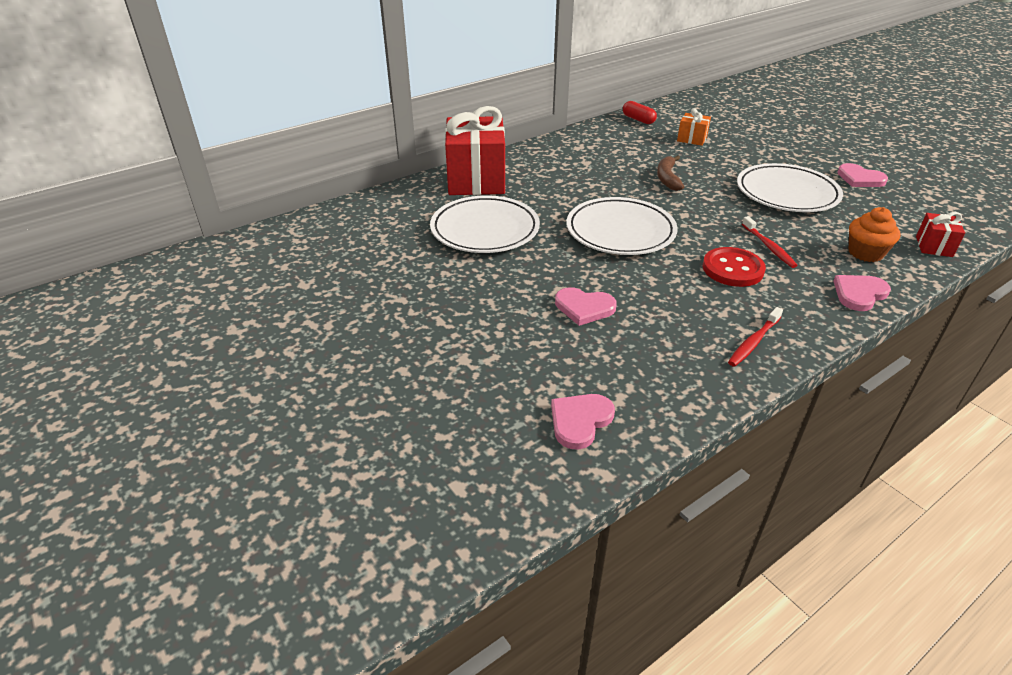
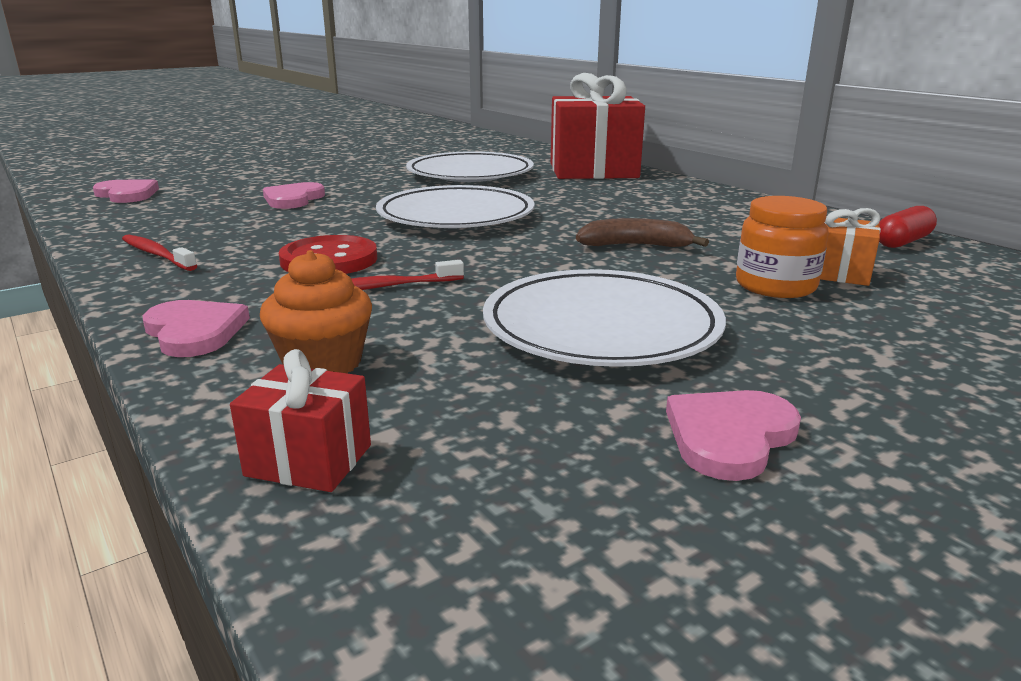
camera: 90 degrees right, 15 degrees down
none -> orange jar [736,196,829,298]

